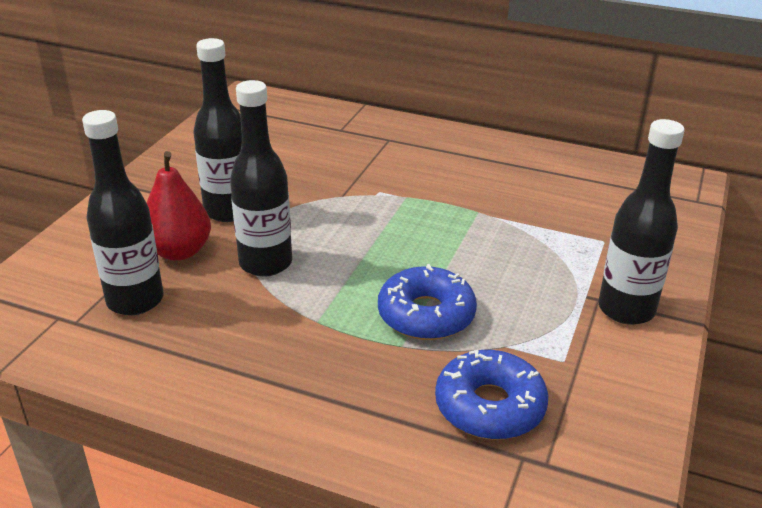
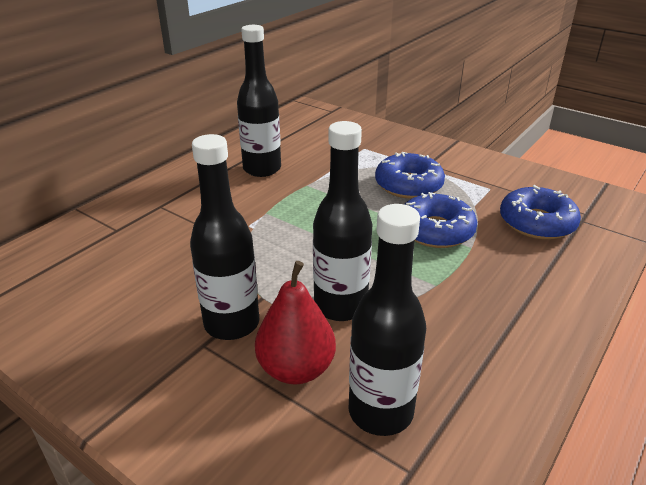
camera: 75 degrees left, 0 degrees up
black bottle [598,119,685,325] -> black bottle moved to [237,25,281,177]
none -> blue donut [375,152,445,199]

